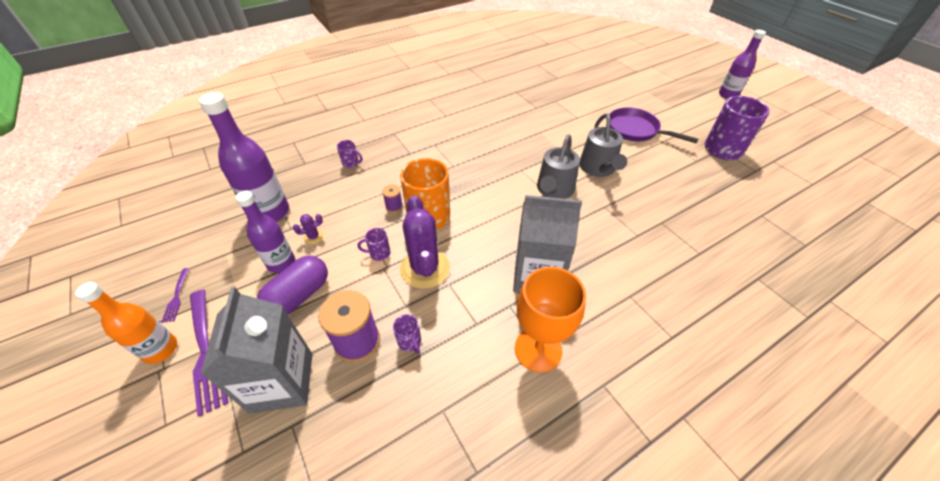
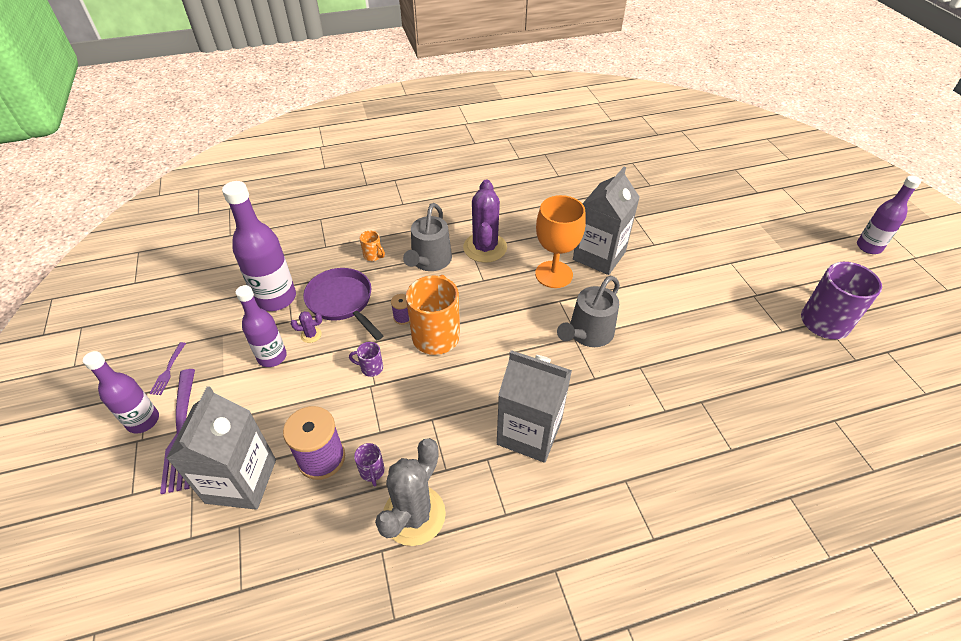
camera: 15 degrees right, 0 degrees up
orange bottle [75,282,177,364] -> purple bottle [83,351,159,434]
purple capsule [257,256,328,315] -> none
purple mug [337,140,362,168] -> orange mug [360,231,385,261]
purple cactus [400,195,450,289] -> purple cactus moved to [463,180,507,263]
orange goblet [515,267,586,372] -> orange goblet moved to [535,195,586,288]
grey watering can [579,113,627,177] -> grey watering can moved to [403,203,452,271]
purple pan [610,107,699,143] -> purple pan moved to [303,268,384,340]
none -> grey cactus [375,438,446,546]
none -> grey carton [573,167,640,275]

